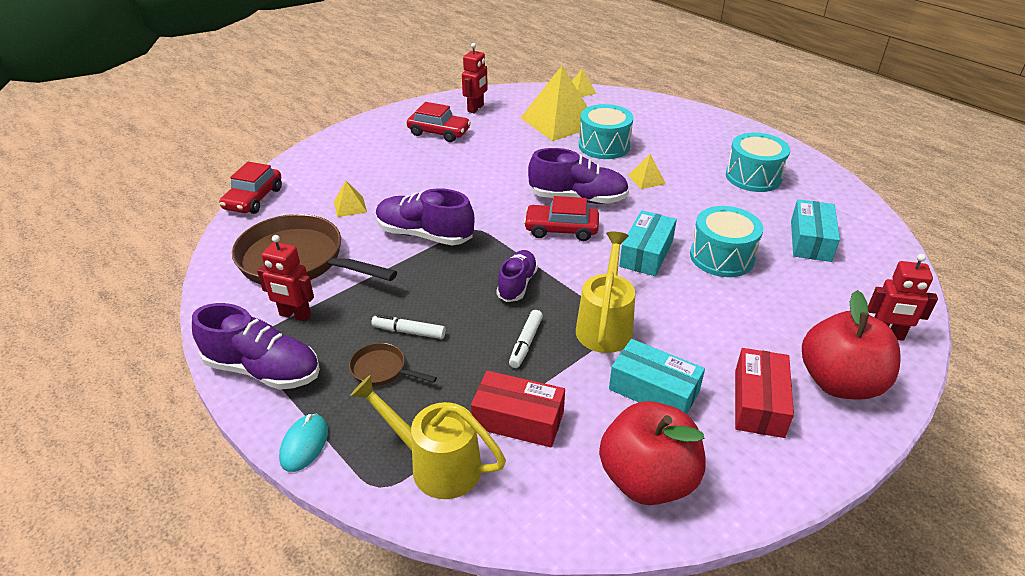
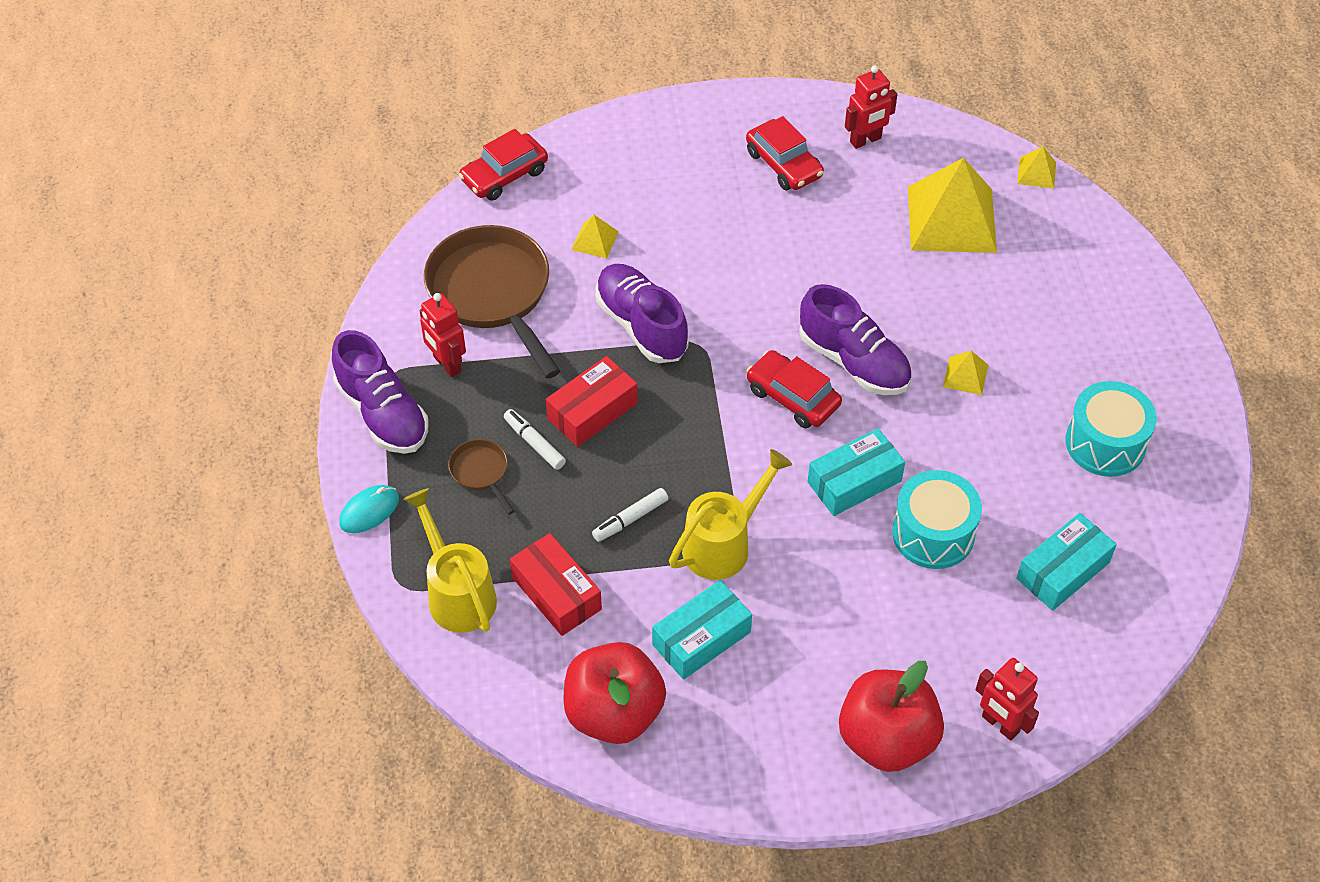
camera: 35 degrees right, 15 degrees up
purple shoe [496,250,538,302] -> none
turquoise drum [579,104,633,159] -> none
turquoise box [609,339,705,414] -> turquoise box turned 75 degrees clockwise [652,580,752,680]
red box [735,348,794,438] -> red box moved to [546,356,638,447]

